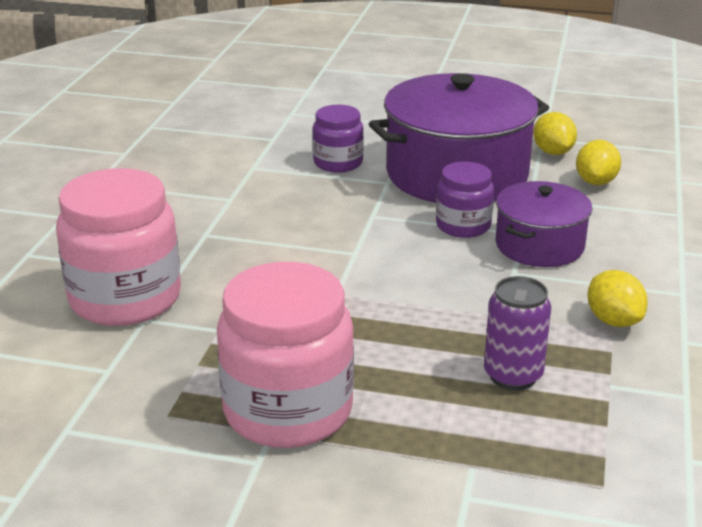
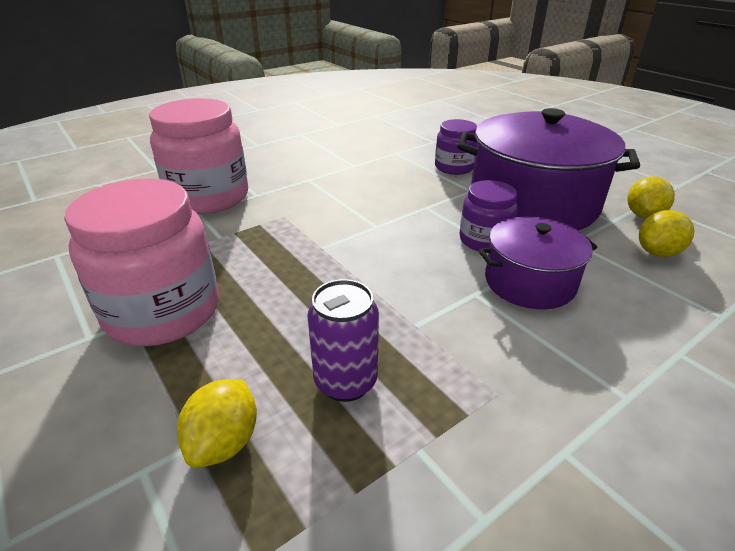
camera: 40 degrees right, 5 degrees up
yellow lemon [587,270,648,327] -> yellow lemon moved to [177,379,257,468]

